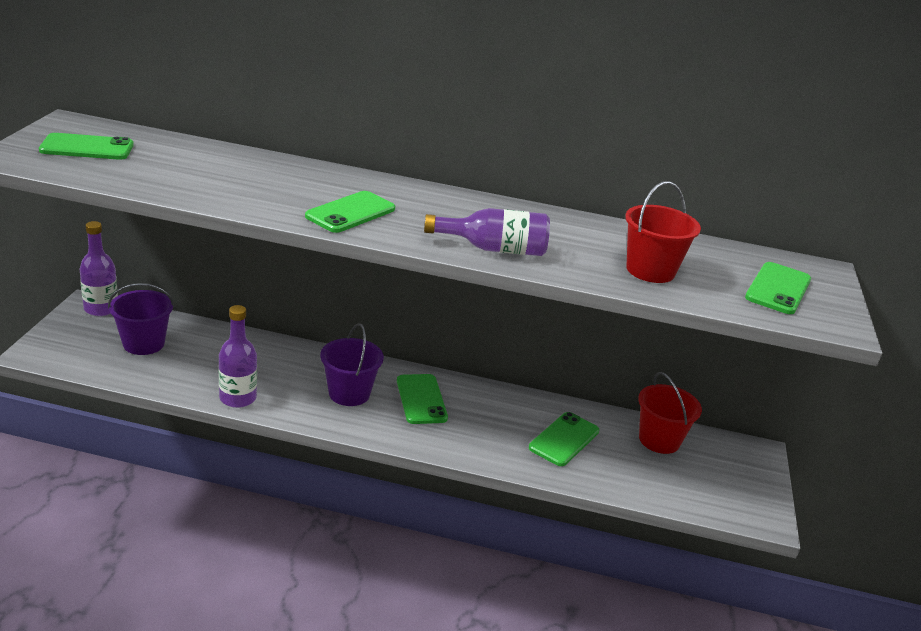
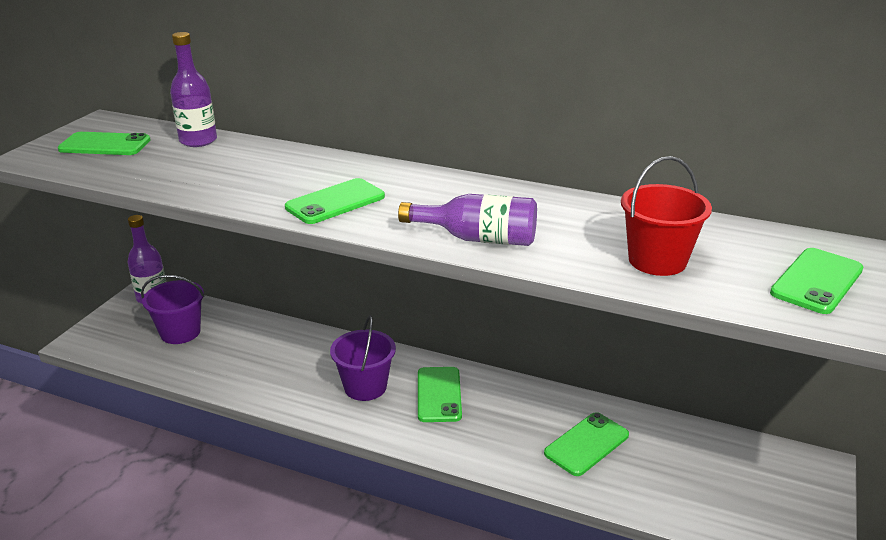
camera: 15 degrees right, 0 degrees up
purple bottle [219,305,257,408] -> purple bottle moved to [170,32,217,147]
red bucket [638,372,702,454] -> none

